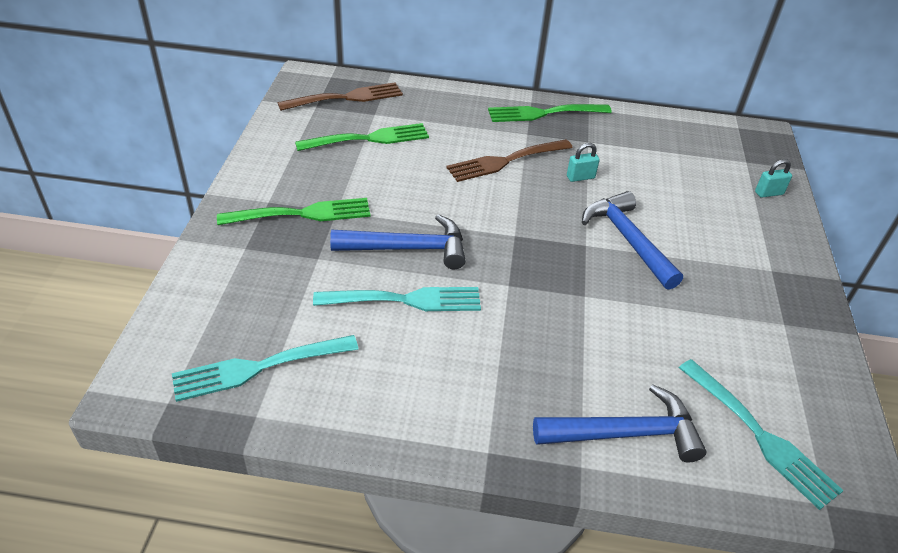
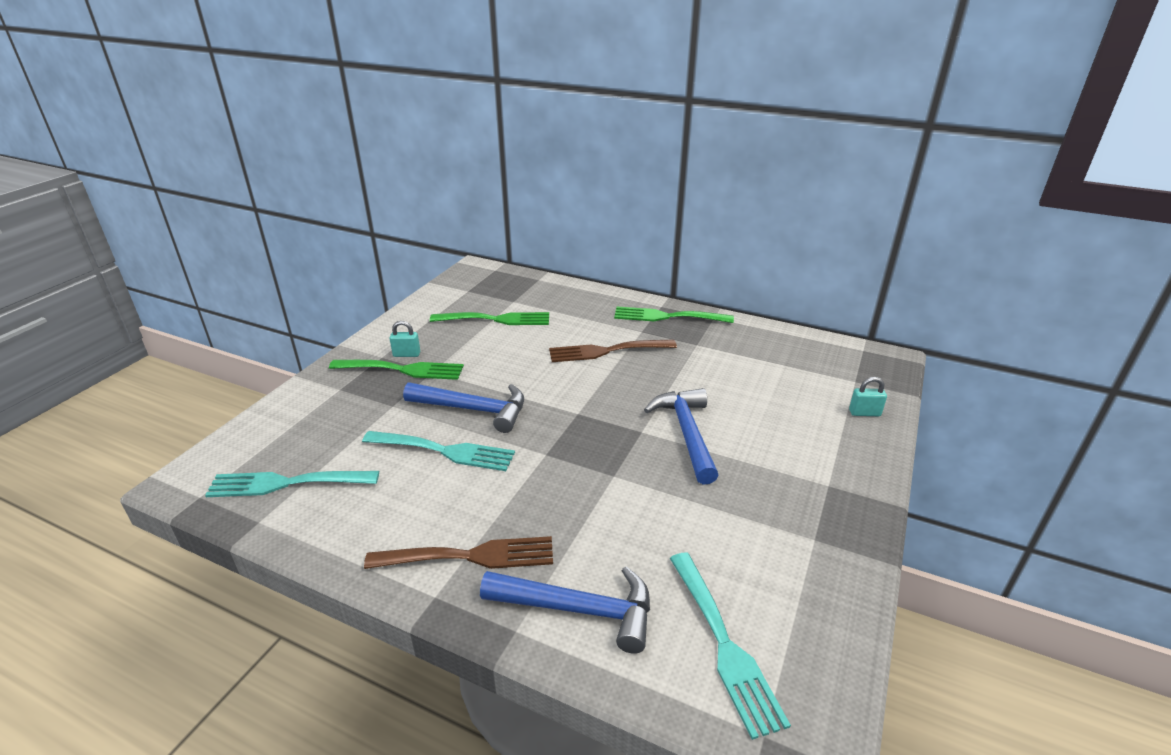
camera: 20 degrees right, 10 degrees down
brown fork [278,82,403,111] -> brown fork moved to [364,536,553,569]
turquoise padlock [567,143,600,182] -> turquoise padlock moved to [390,321,420,357]

